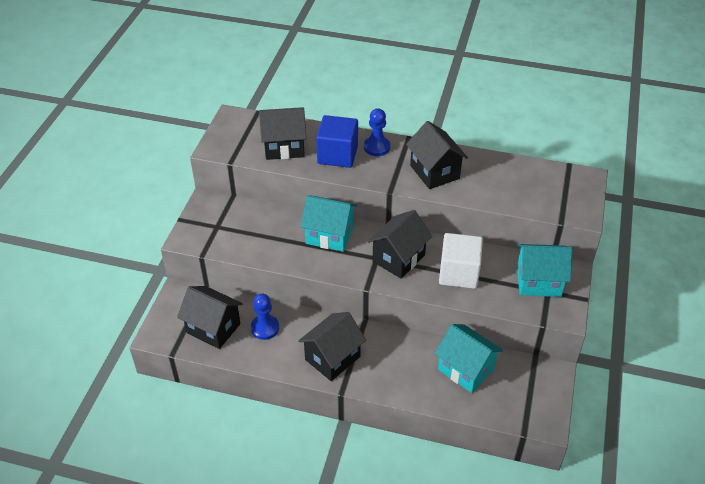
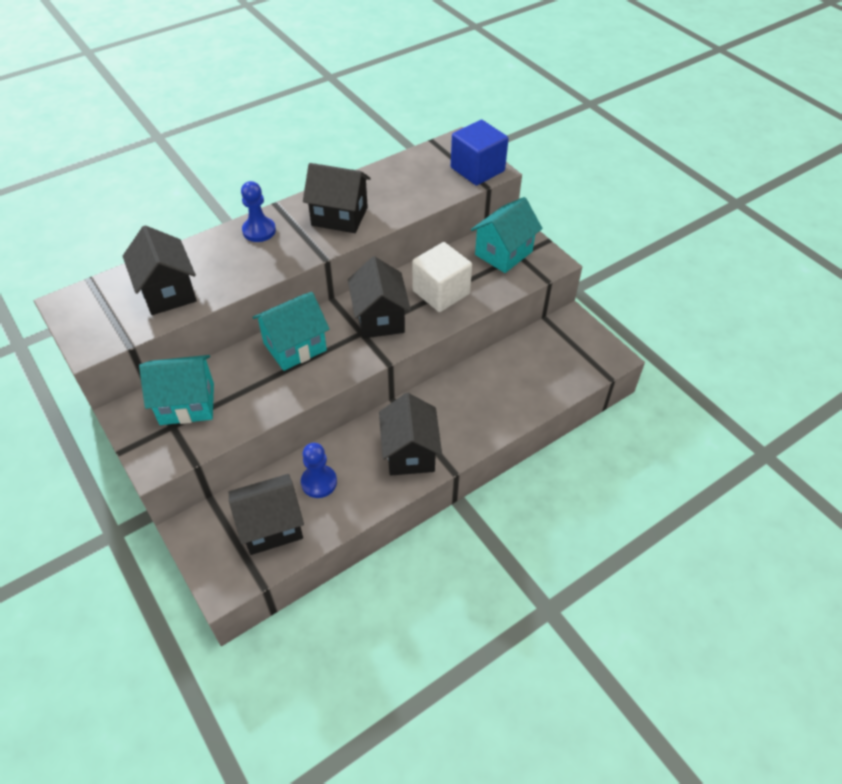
camera: 50 degrees left, 5 degrees up
black house [259,107,306,160] -> black house turned 60 degrees counterclockwise [123,225,197,315]
blue cube [316,115,358,168] -> blue cube moved to [451,120,509,186]
turquoise house [435,324,503,393] -> turquoise house moved to [139,355,214,425]

